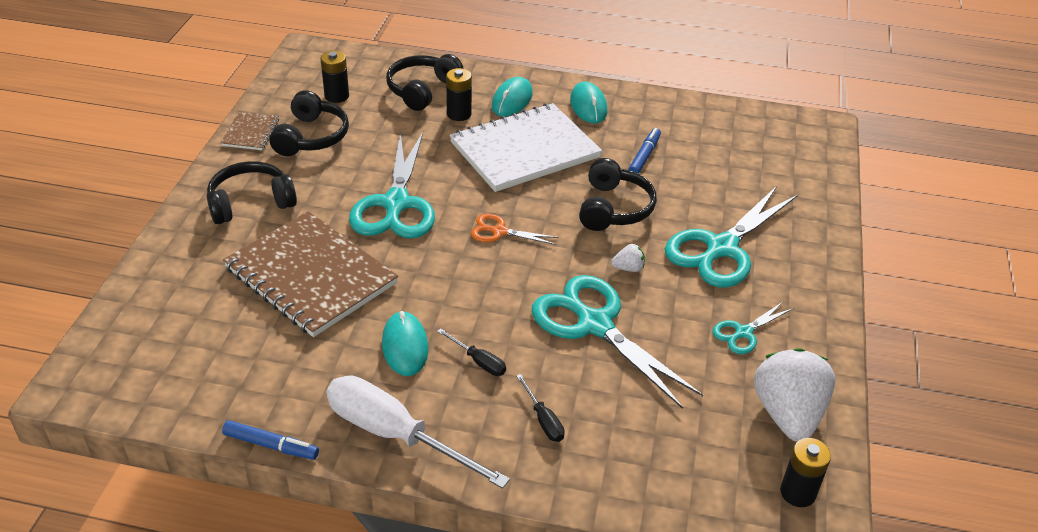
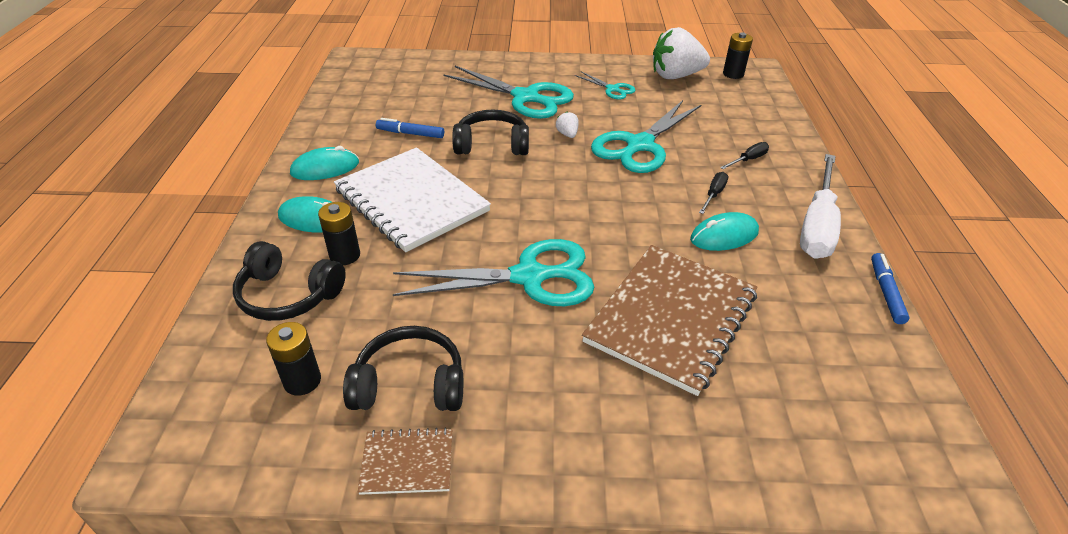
camera: 100 degrees left, 0 degrees up
black headphones [207,161,297,224] -> none
orange scissors [471,214,559,245] -> none

